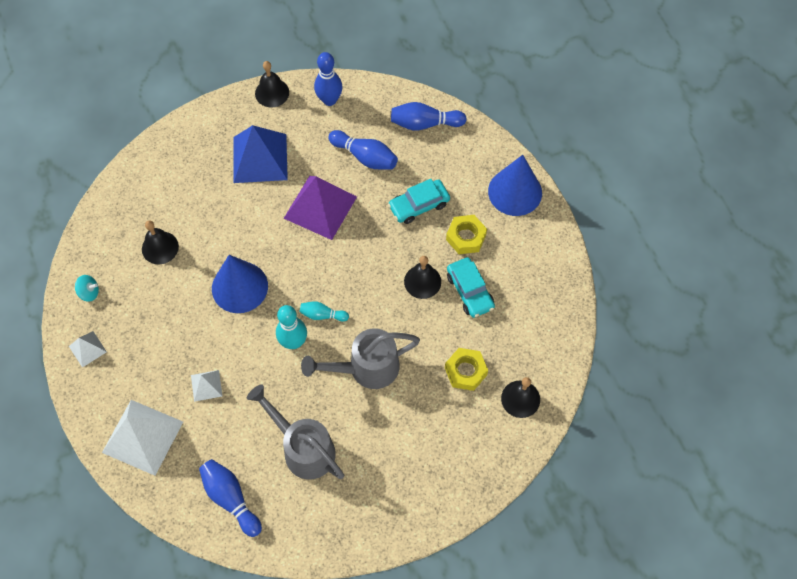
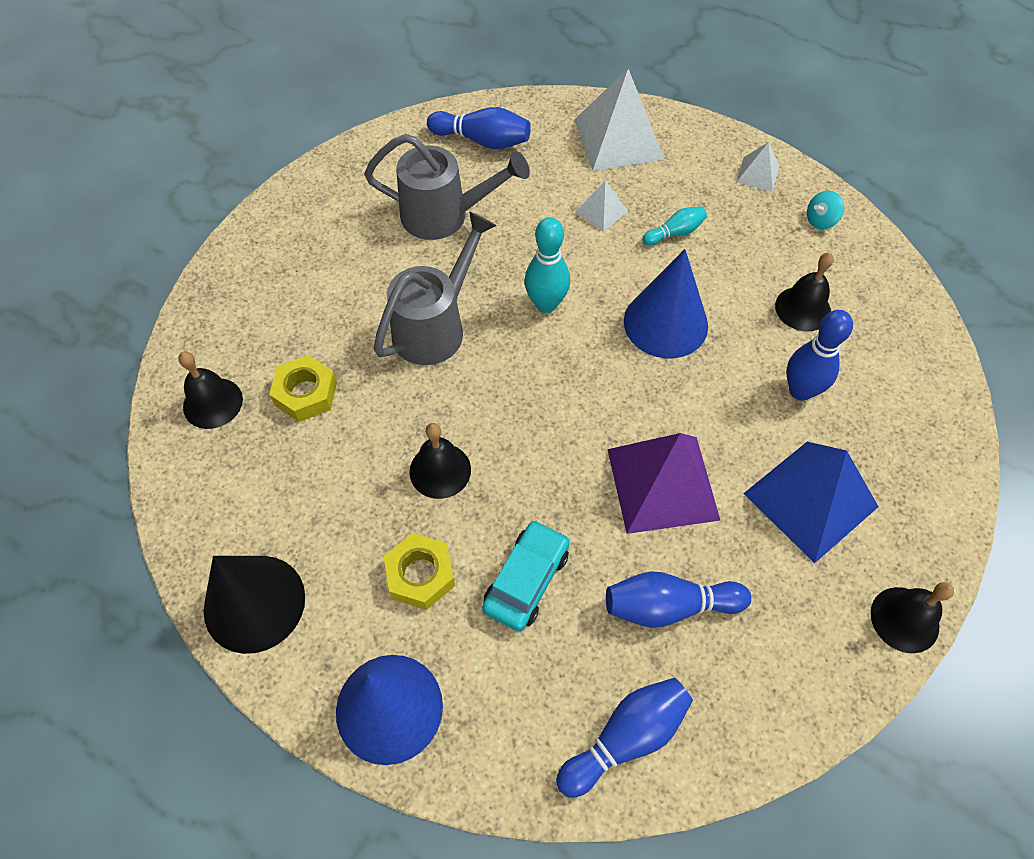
camera: 145 degrees right, 5 degrees down
turquoise bowling pin [300,301,349,322] -> turquoise bowling pin moved to [643,206,707,246]
blue bowling pin [314,52,342,106] -> blue bowling pin moved to [786,310,853,401]
turquoise car [447,257,495,318] -> none
none -> black cone [204,556,305,654]

